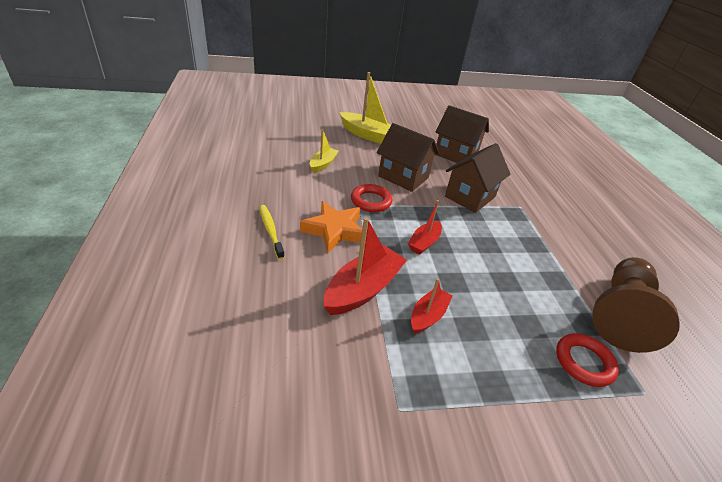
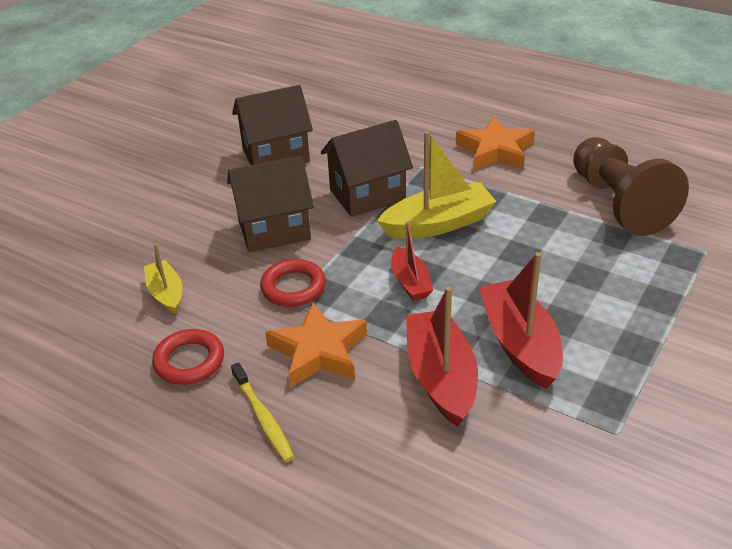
camera: 45 degrees left, 0 degrees up
yellow toothbrush [260,205,285,259] -> yellow toothbrush turned 135 degrees counterclockwise [231,362,294,462]
yellow boat [340,72,391,144] -> yellow boat moved to [377,131,497,239]
red boat [411,278,452,334] -> red boat [479,252,563,389], size x1.71
brown house [445,143,510,213] -> brown house turned 75 degrees clockwise [321,120,413,217]
red ring [556,333,619,387] -> red ring moved to [152,329,224,385]
none -> orange star [456,116,535,170]

